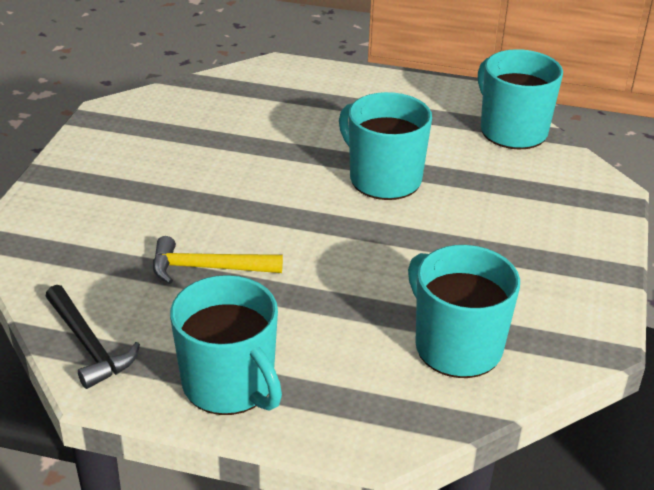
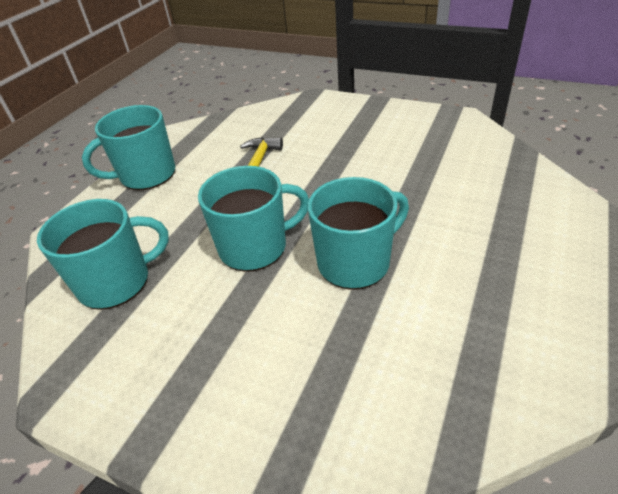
camera: 105 degrees right, 5 degrees up
black hammer [45,285,140,389] -> none
turquoise mug [478,49,563,150] -> turquoise mug moved to [198,166,309,272]

